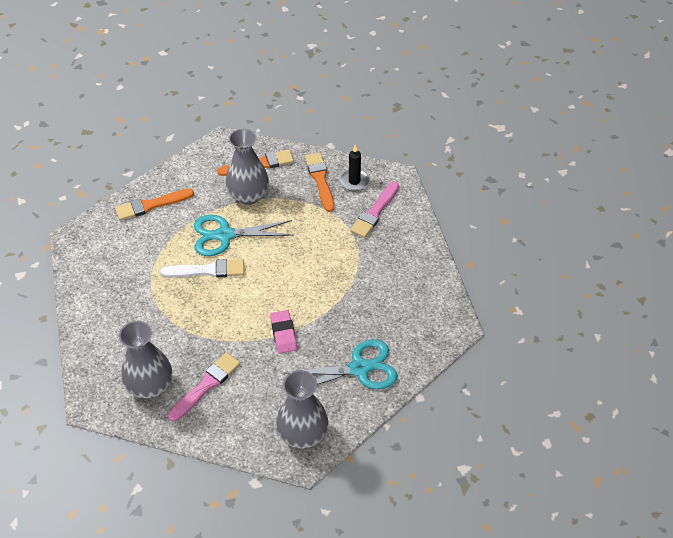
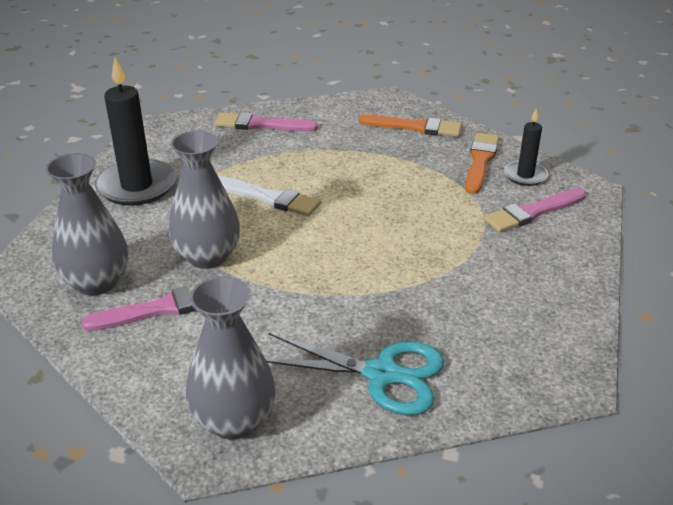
camera: 30 degrees right, 15 degrees down
orange brush [115,189,194,221] -> pink brush [215,112,318,132]
turquoise scissors [194,215,294,256] -> none
grey vase [226,128,269,205] -> grey vase moved to [169,130,240,269]
pink eraser [270,310,297,353] -> none
none -> black candle [95,57,176,206]

